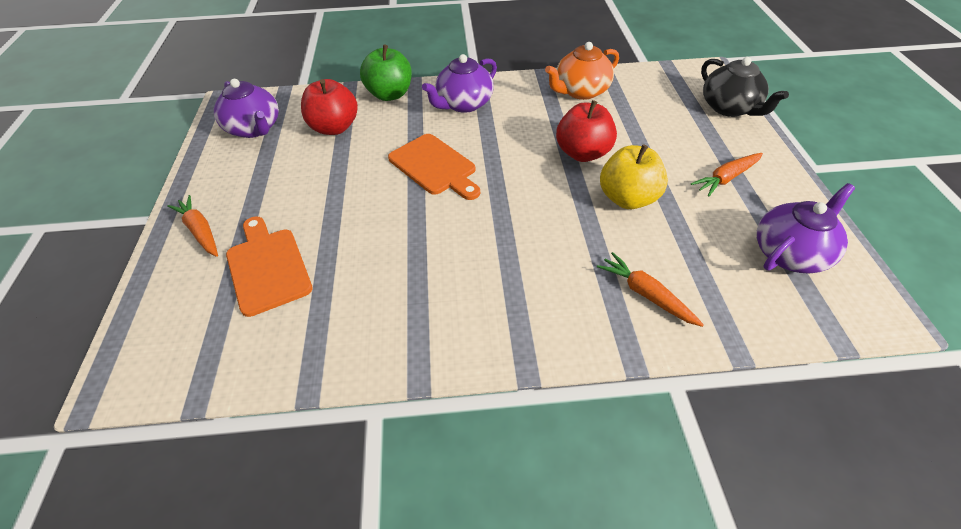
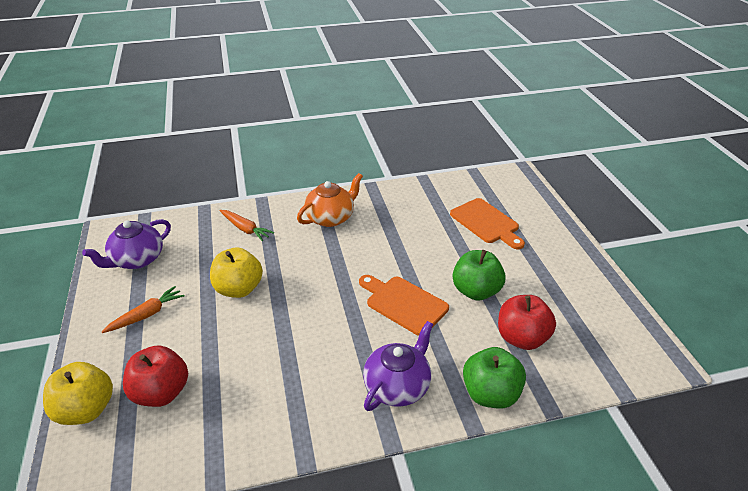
camera: 170 degrees right, 10 degrees down
orange carrot [167,195,218,257] -> none
purple teapot [214,79,279,138] -> none
orange teapot [545,42,619,100] -> orange teapot moved to [297,173,363,227]
red apple [556,100,617,162] -> red apple moved to [123,346,188,407]
black teapot [701,57,789,117] -> yellow apple [43,362,113,425]
none -> green apple [453,250,506,301]

